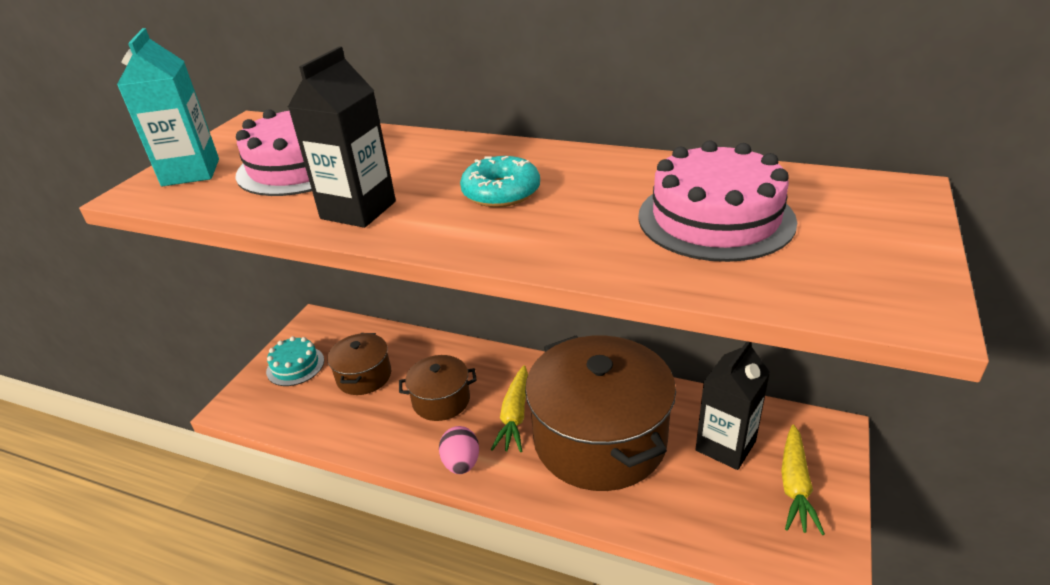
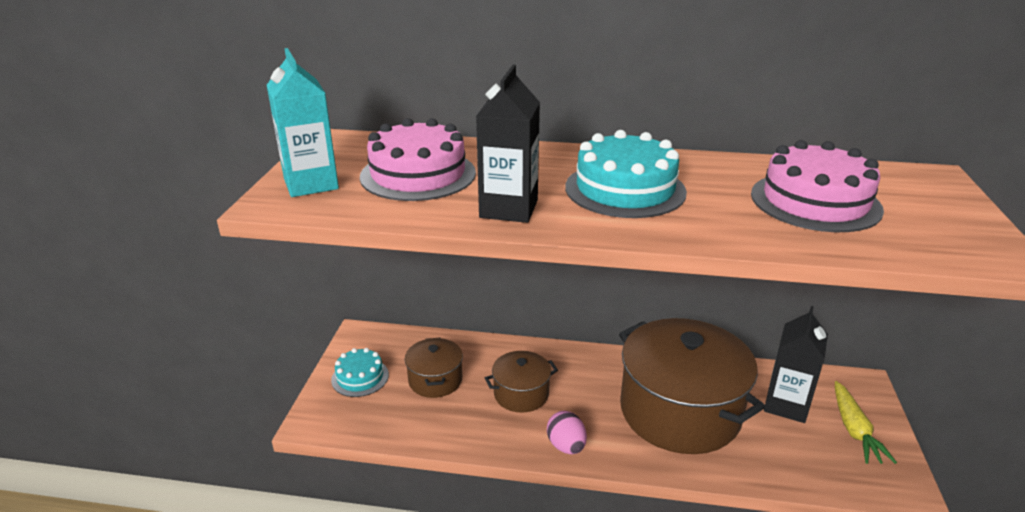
camera: 15 degrees left, 5 degrees down
turquoise donut [460,156,540,207] -> turquoise cake [565,130,687,218]
yellow carrot [491,365,528,452] -> none

